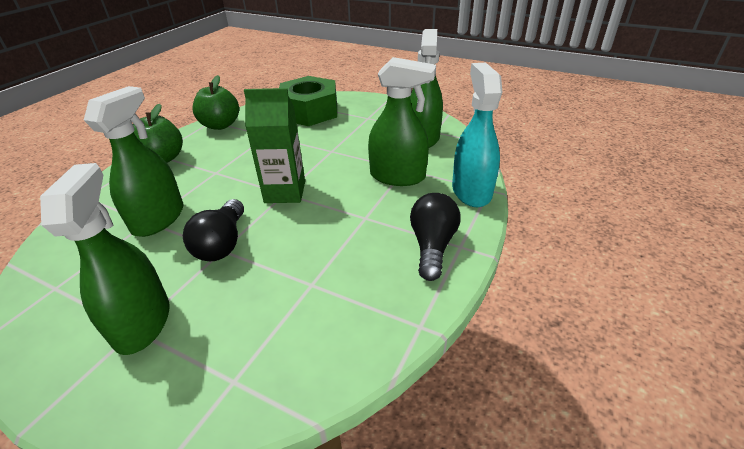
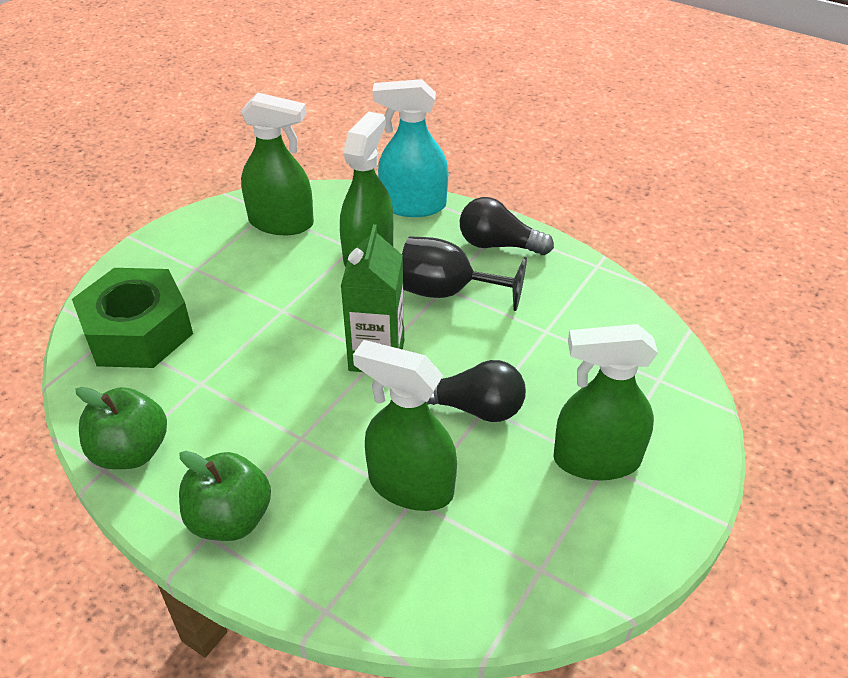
camera: 85 degrees left, 5 degrees up
none -> black goblet [402,236,527,311]

